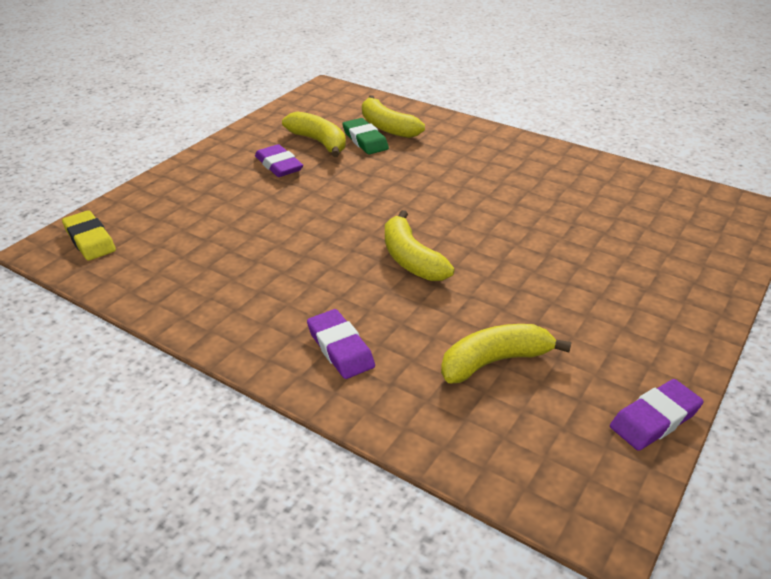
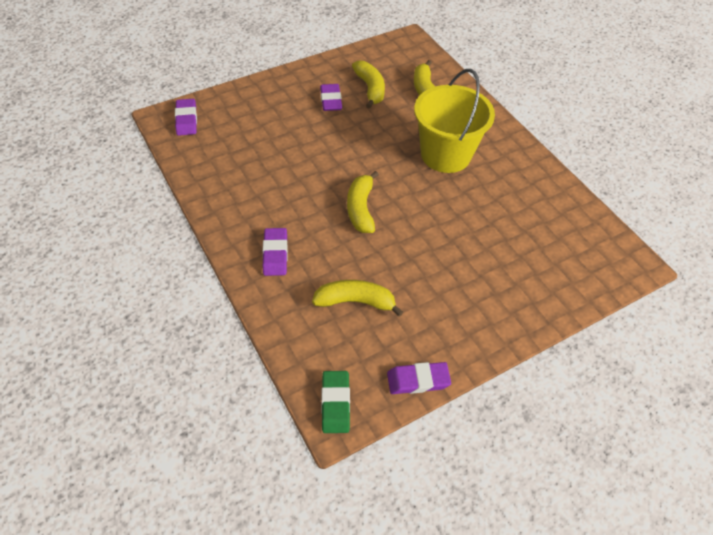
camera: 25 degrees right, 15 degrees up
yellow eraser [62,210,116,261] -> purple eraser [175,99,197,136]
green eraser [342,118,389,154] -> green eraser moved to [321,371,350,433]
none -> yellow bucket [414,69,495,173]

